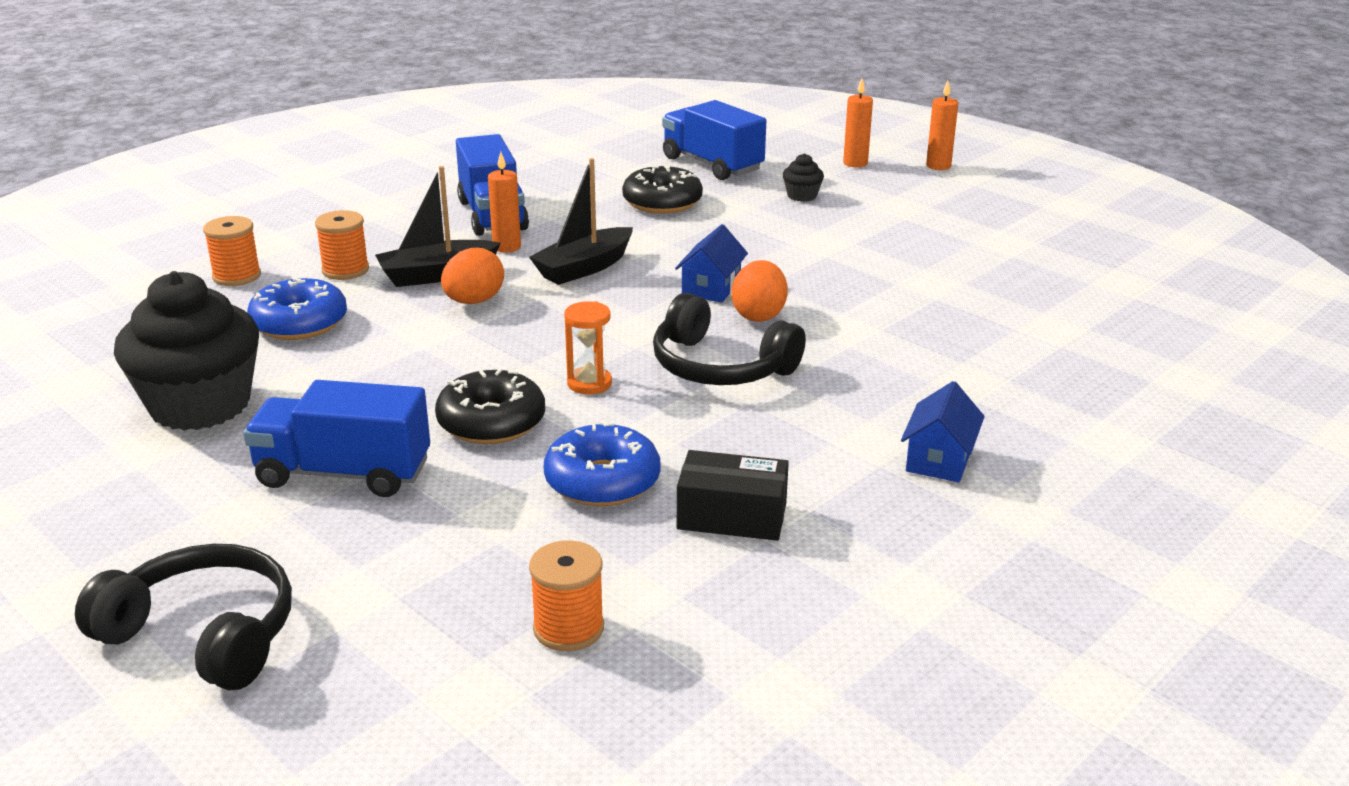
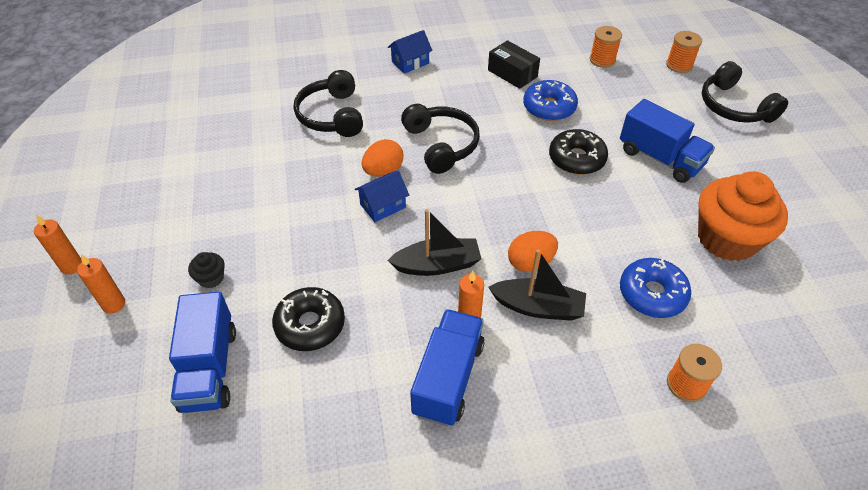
camera: 145 degrees left, 20 degrees up
black cupcake [114,271,259,431] -> orange cupcake [698,172,788,261]
orange spool [315,210,369,280] -> orange spool moved to [666,31,702,73]
orange hourglass [564,301,612,394] -> none
none -> black headphones [294,70,363,137]

